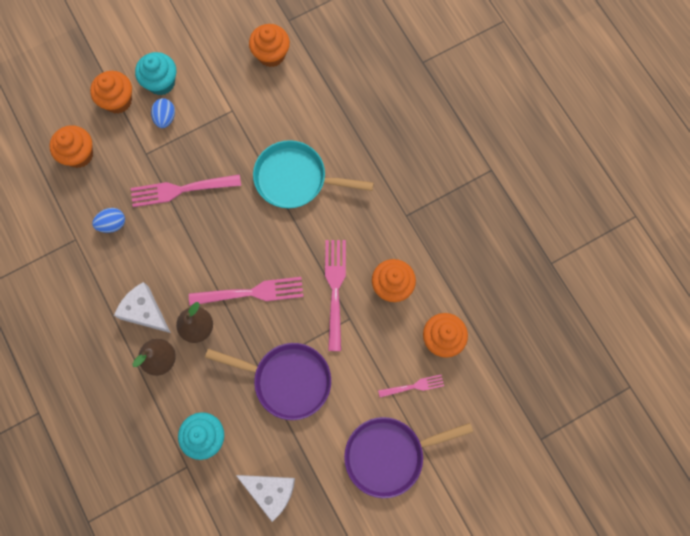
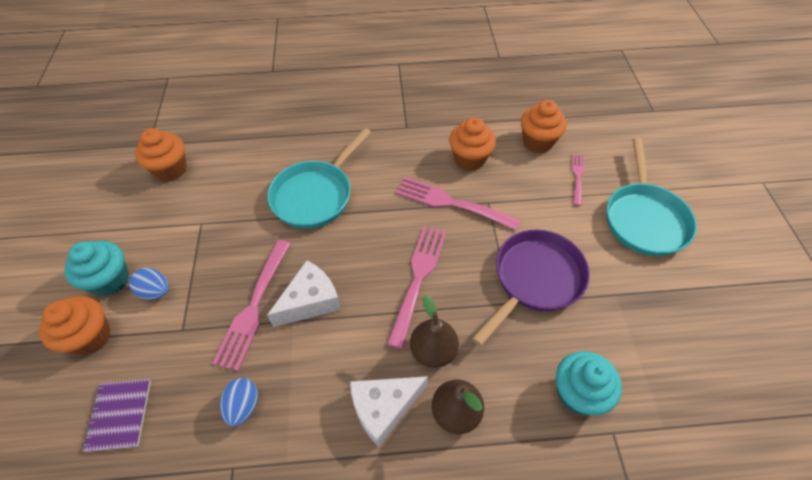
camera: 65 degrees left, 20 degrees down
orange cupcake [50,125,93,168] -> purple notebook [83,379,151,452]
white cheese [237,475,295,522] -> white cheese moved to [267,260,341,327]
purple pan [344,417,473,498] -> turquoise pan [607,138,697,256]

